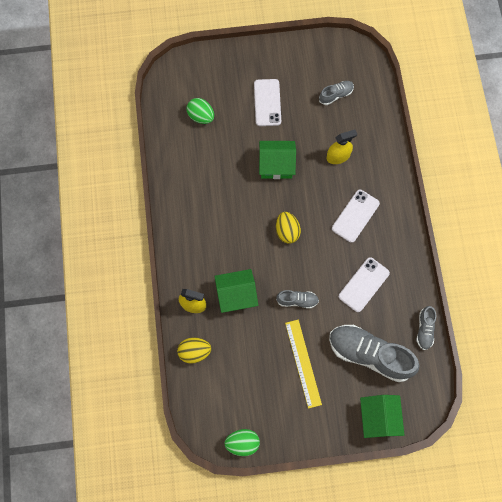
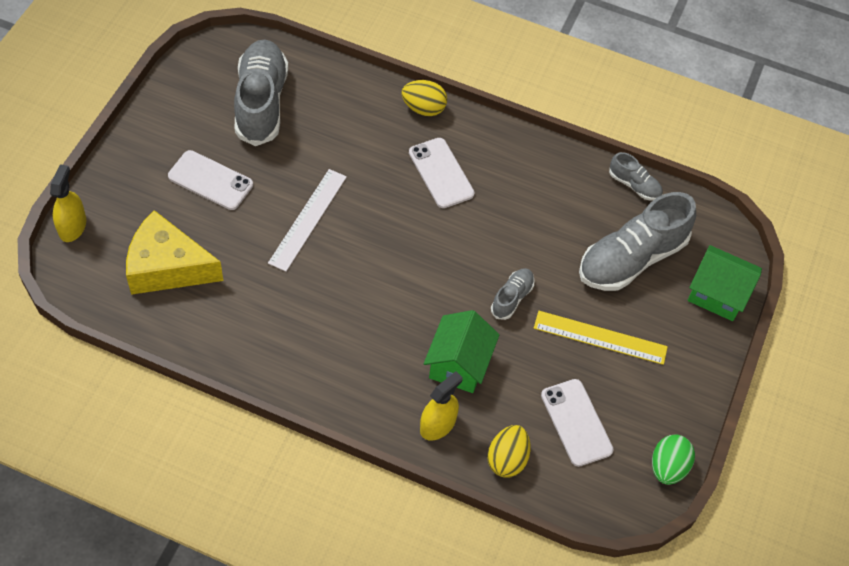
camera: 65 degrees left, 15 degrees down
green egg [187,98,214,124] -> yellow cheese [126,210,223,295]
green house [259,141,296,179] -> white ruler [268,169,347,272]
yellow egg [276,212,301,244] -> yellow egg moved to [401,80,447,116]
grey shoe [319,81,354,105] -> grey shoe [234,39,288,146], size x2.10
yellow spray bottle [326,130,357,164] -> yellow spray bottle moved to [50,165,86,242]
white phone [339,257,390,312] -> white phone moved to [541,379,614,467]

